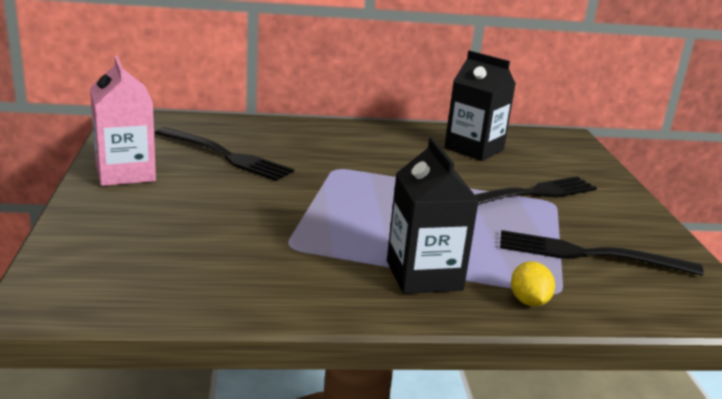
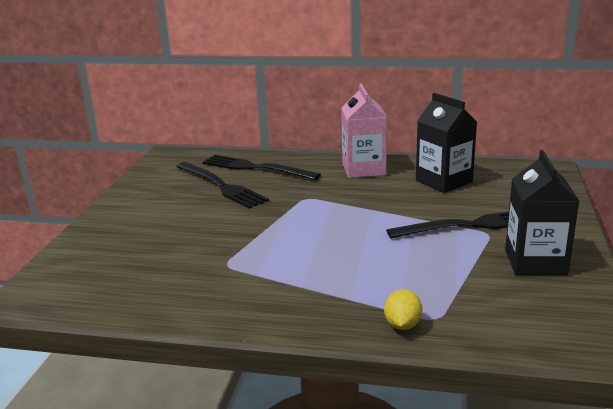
camera: 20 degrees right, 0 degrees up
pink carton [90,56,156,186] -> pink carton moved to [341,84,387,178]
black carton [387,137,479,294] -> black carton moved to [505,150,579,275]
black fork [500,230,704,276] -> black fork moved to [203,155,321,180]

